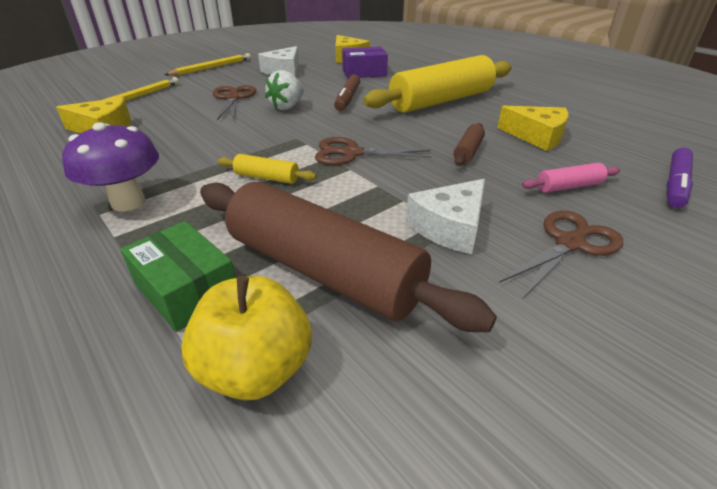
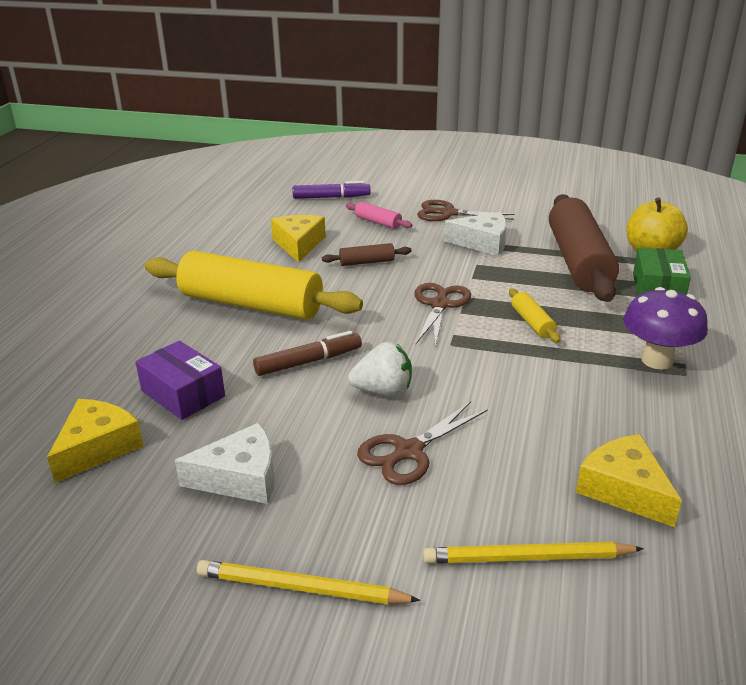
camera: 125 degrees left, 5 degrees down
brown scissors [315,137,432,165] -> brown scissors turned 135 degrees counterclockwise [415,283,471,347]

